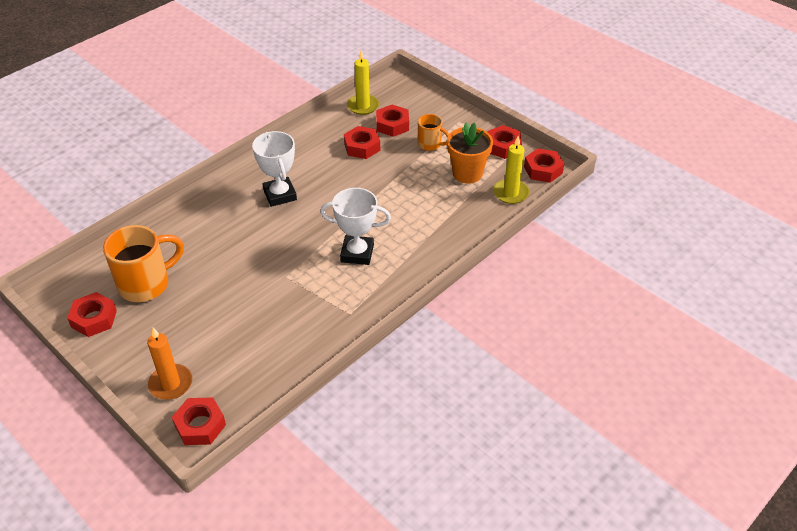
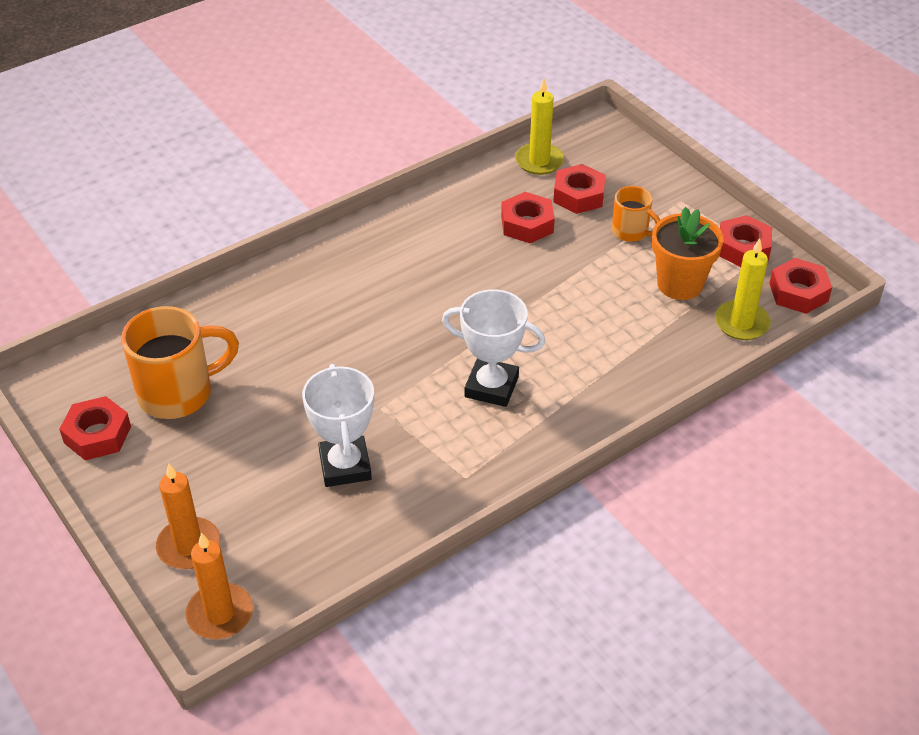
camera: 10 degrees right, 0 degrees up
red nut [172,397,226,445] -> orange candle [186,533,253,639]
white trophy [252,131,297,207] -> white trophy moved to [302,364,374,487]

